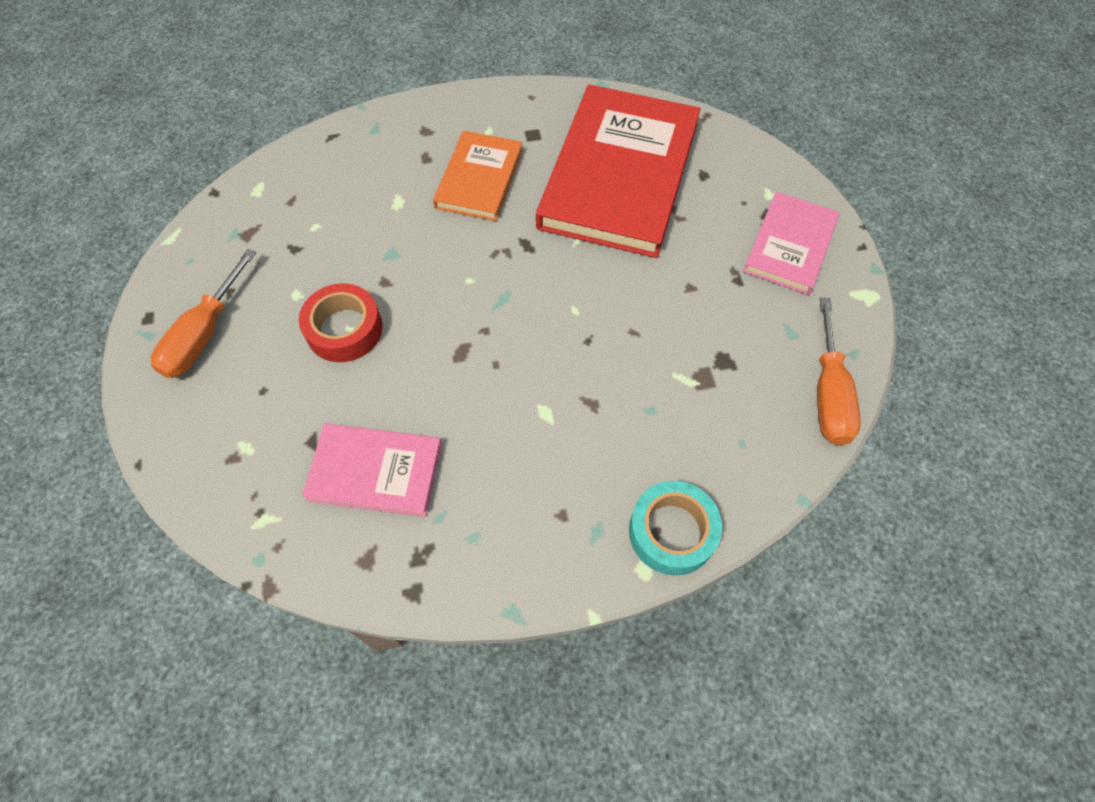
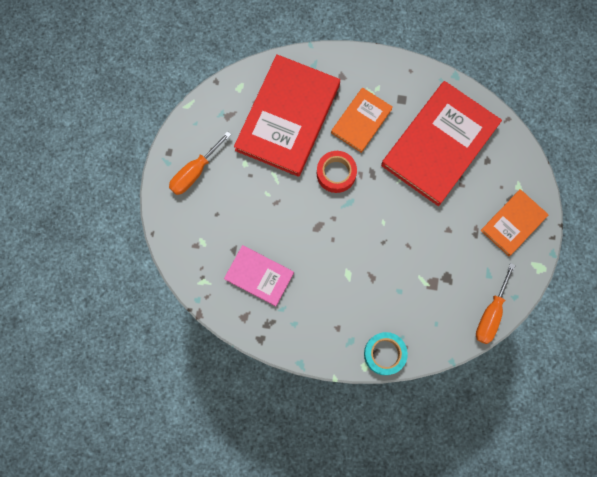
camera: 20 degrees right, 15 degrees up
red tape [299,283,383,362] -> red tape moved to [317,151,357,193]
pink book [743,192,840,295] -> orange book [481,189,549,256]
none -> red book [234,54,340,177]

